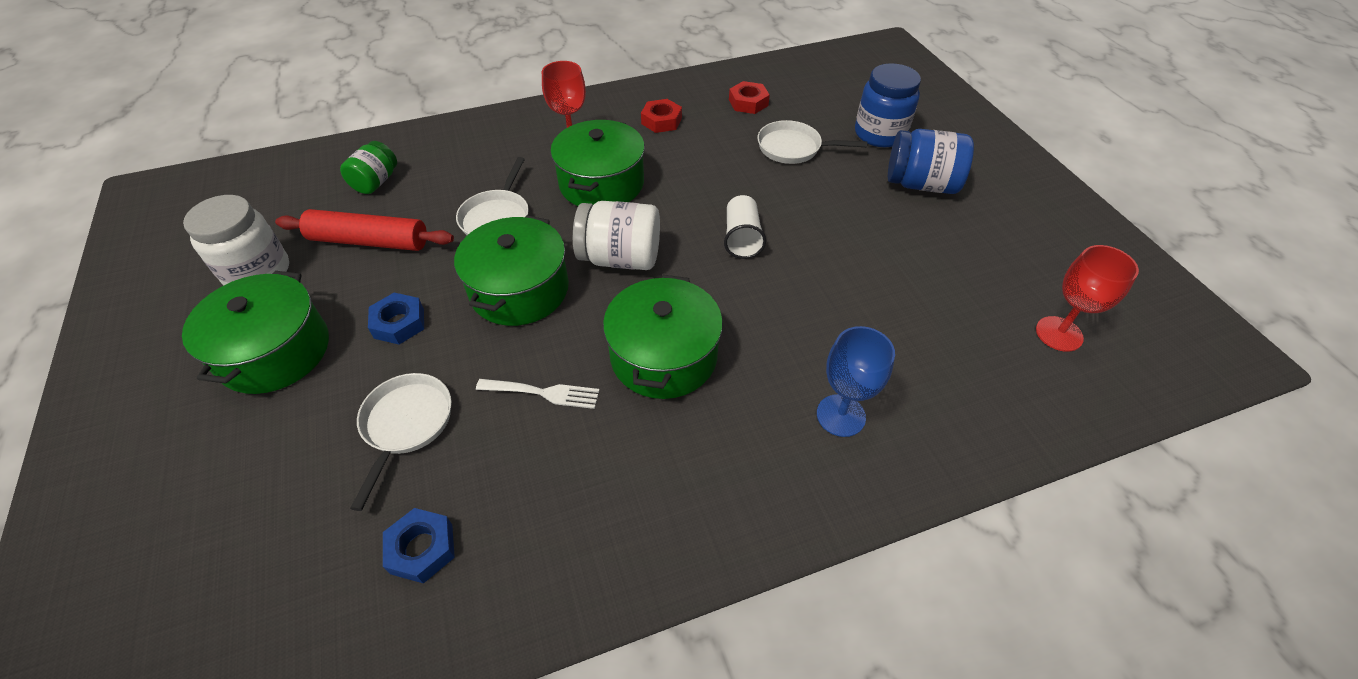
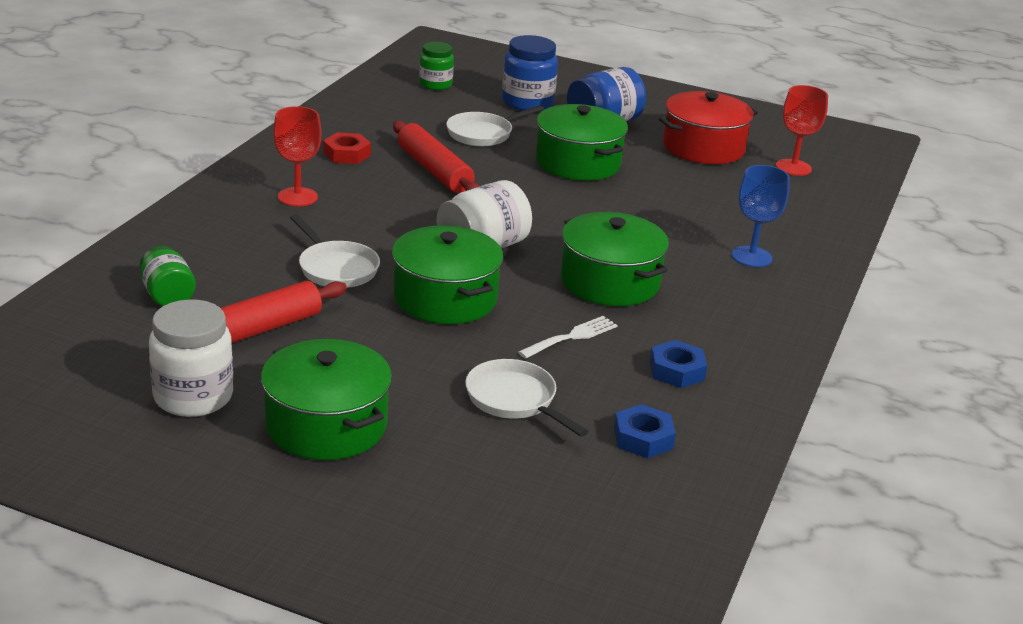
camera: 50 degrees left, 20 degrees down
blue nut [368,292,424,345] -> blue nut moved to [650,340,707,388]
green pot [550,120,645,206] -> green pot moved to [536,104,628,181]
white cup [724,195,766,259] -> none
red nut [729,81,770,114] -> none
none -> red rolling pin [393,121,479,193]
none -> green jar [419,42,454,90]
none -> red pot [659,91,758,164]

